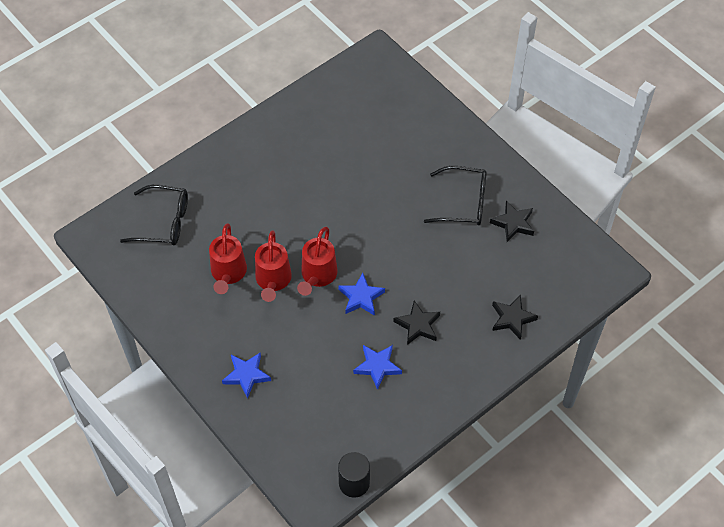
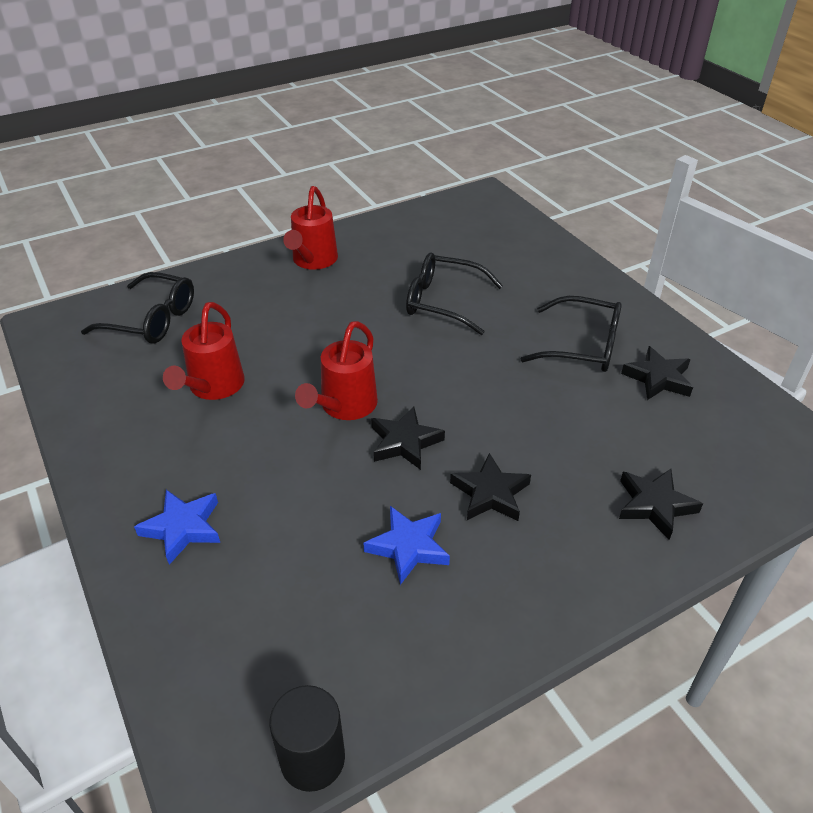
camera: 10 degrees right, 15 degrees down
red watering can [255,230,292,302] -> red watering can moved to [283,186,338,270]
blue star [338,273,385,316] -> black star [372,407,445,470]
none -> black glasses [406,252,503,335]

